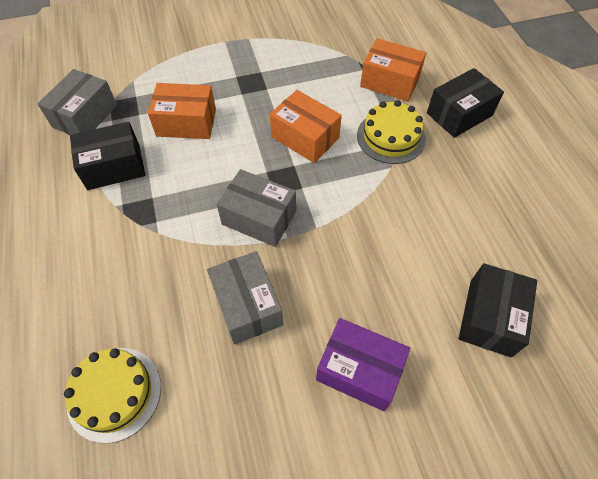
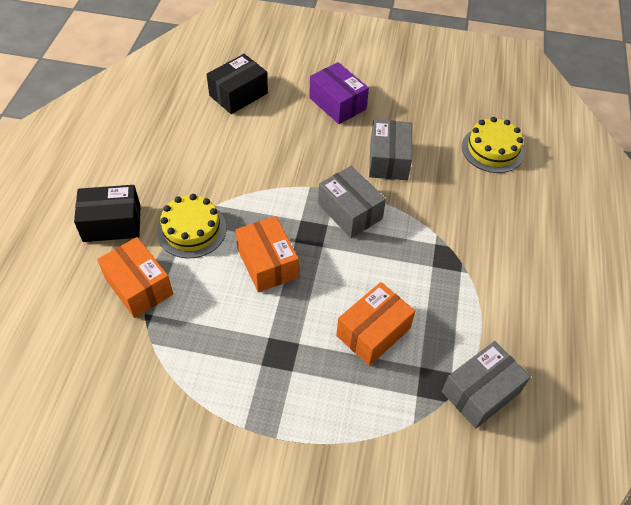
camera: 155 degrees left, 5 degrees down
black box [70,122,145,190] -> none
orange box [148,83,216,139] -> orange box turned 75 degrees counterclockwise [336,282,415,366]

